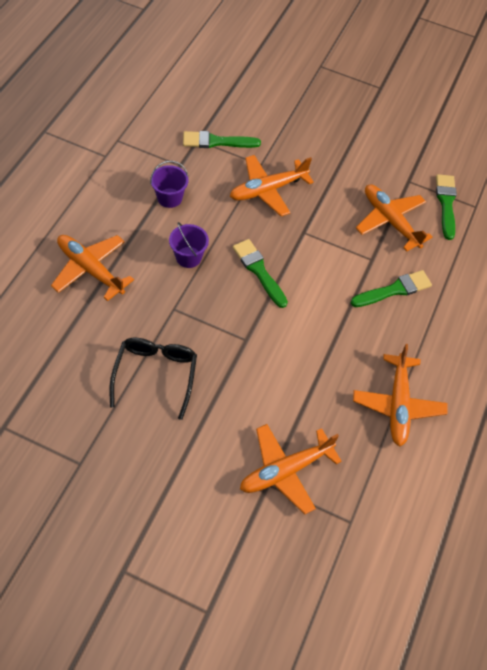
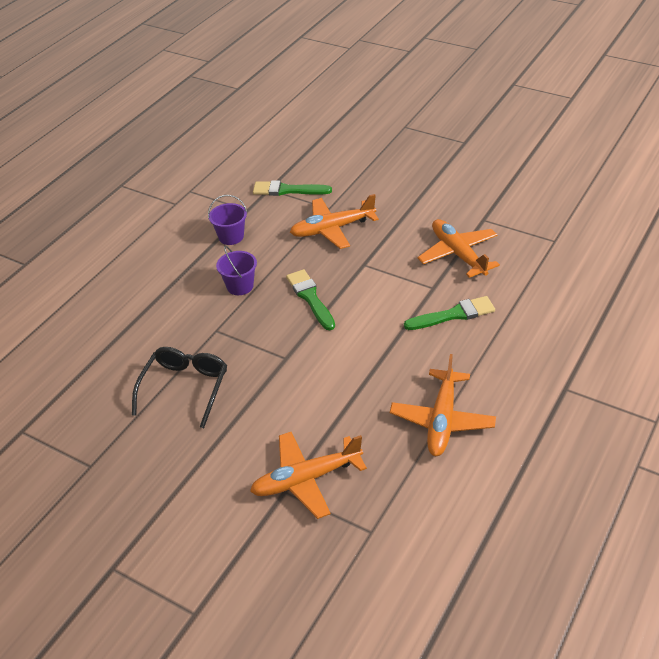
camera: 15 degrees right, 15 degrees down
orange plane [51,235,134,301] -> none
green brush [436,174,457,240] -> none

